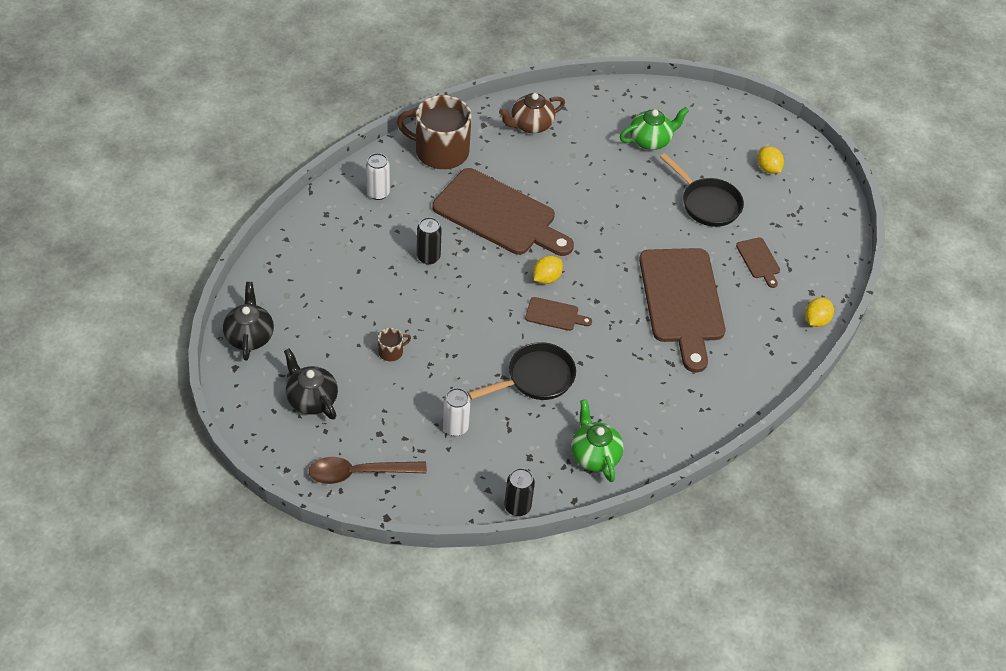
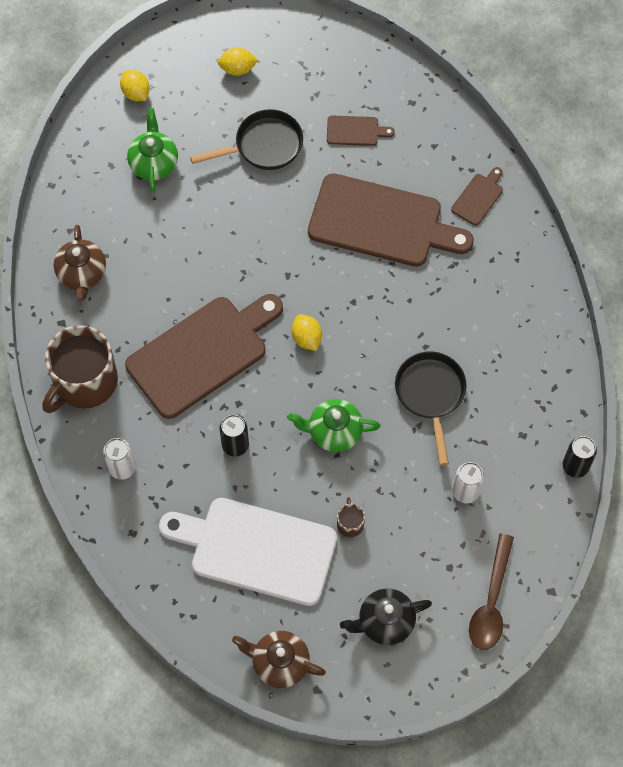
camera: 65 degrees left, 15 degrees up
black teapot [223,282,274,361] -> brown teapot [232,631,326,688]
brown cutting board [525,297,592,331] -> brown cutting board moved to [451,167,503,226]
green teapot [571,399,624,482] -> green teapot moved to [288,399,381,452]
yellow lemon [805,298,834,327] -> yellow lemon moved to [120,70,150,101]
none -> white cutting board [159,498,337,606]

